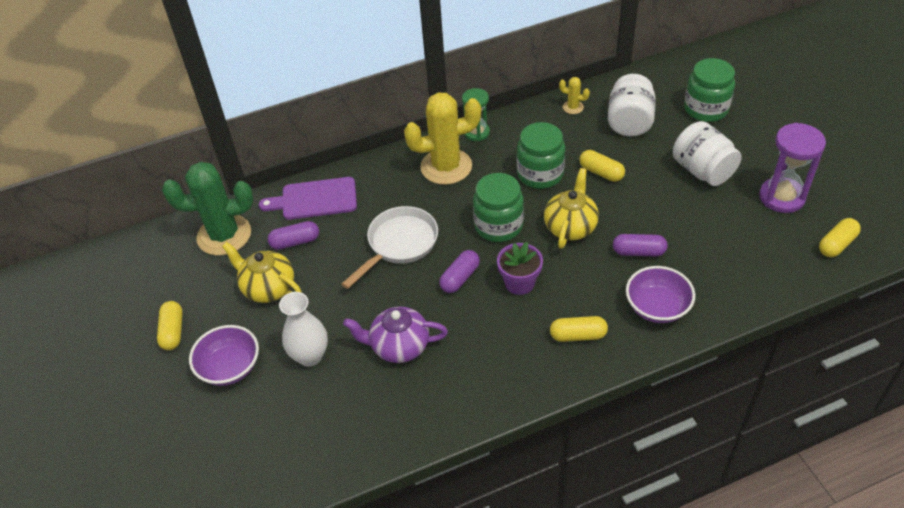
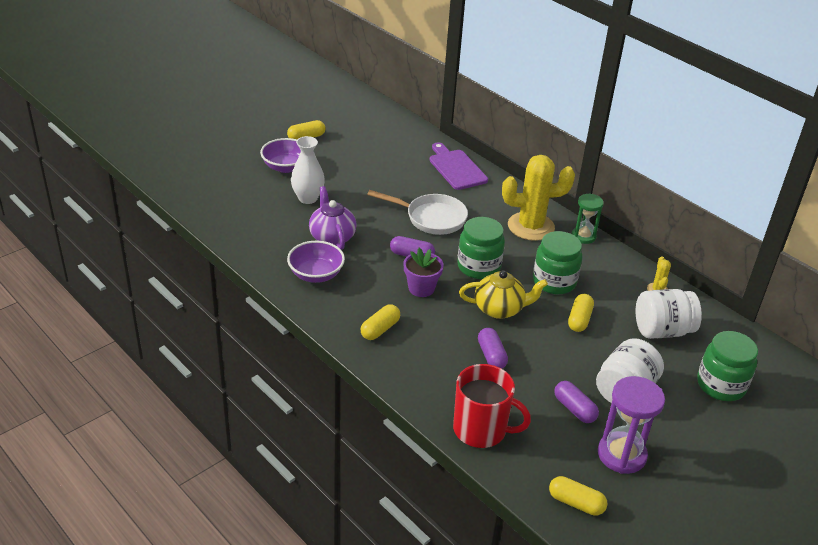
camera: 65 degrees right, 10 degrees down
green cactus [162,162,253,256] -> none
yellow teapot [222,242,302,303] -> none
purple capsule [267,221,319,250] -> purple capsule moved to [554,381,599,423]
yellow cactus [404,92,481,185] -> yellow cactus turned 60 degrees counterclockwise [502,155,575,241]
yellow capsule [550,316,608,342] -> yellow capsule turned 60 degrees clockwise [360,304,400,340]
purple bowl [626,266,695,323] -> purple bowl moved to [287,241,345,283]
none -> red mug [453,364,531,448]

